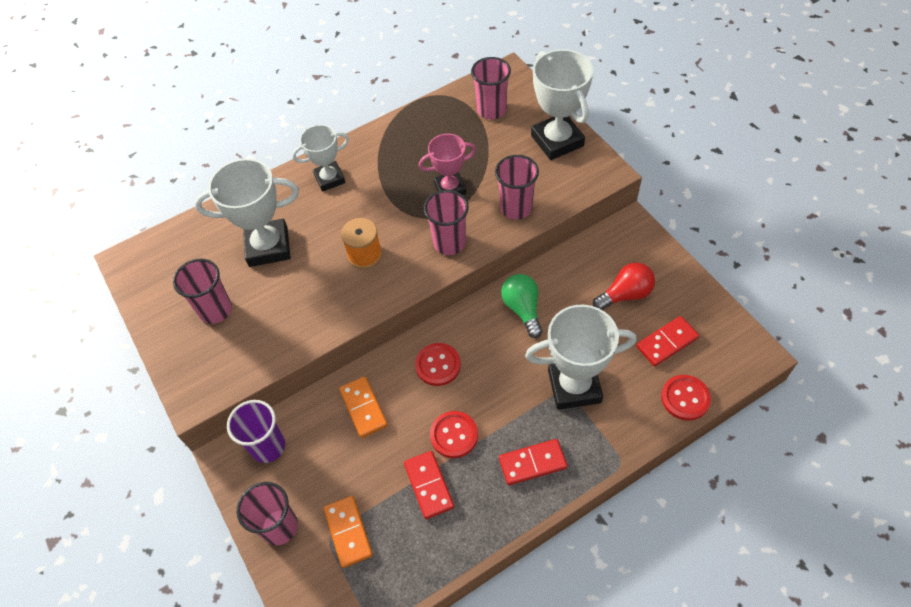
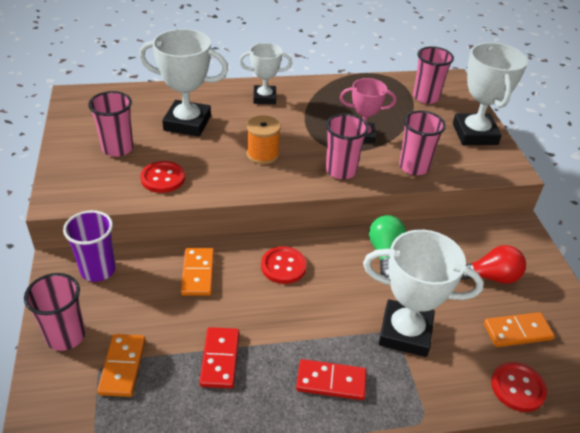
camera: 15 degrees right, 15 degrees down
red button [430,411,478,458] -> red button moved to [140,161,185,193]
red domino [636,316,699,367] -> orange domino [484,312,555,347]

